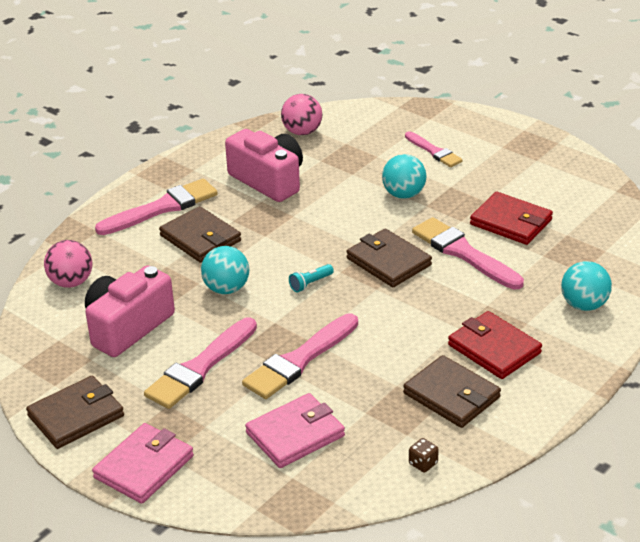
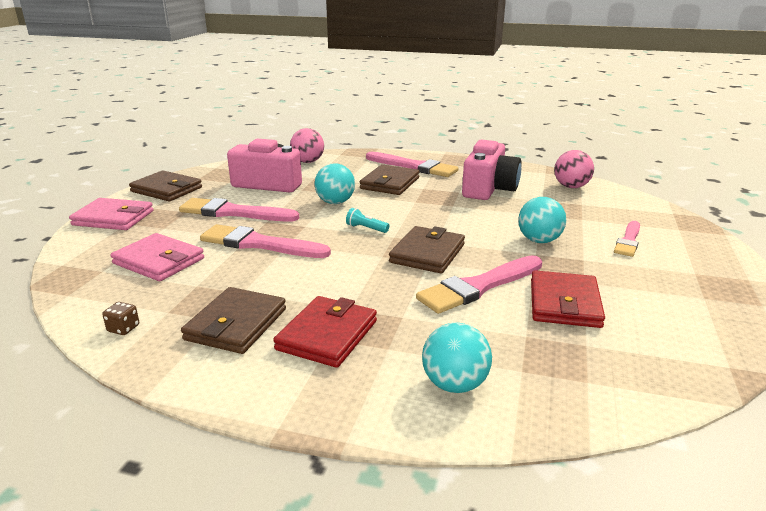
camera: 65 degrees right, 10 degrees down
pink brush [412,217,524,290] -> pink brush turned 150 degrees counterclockwise [416,255,542,314]

